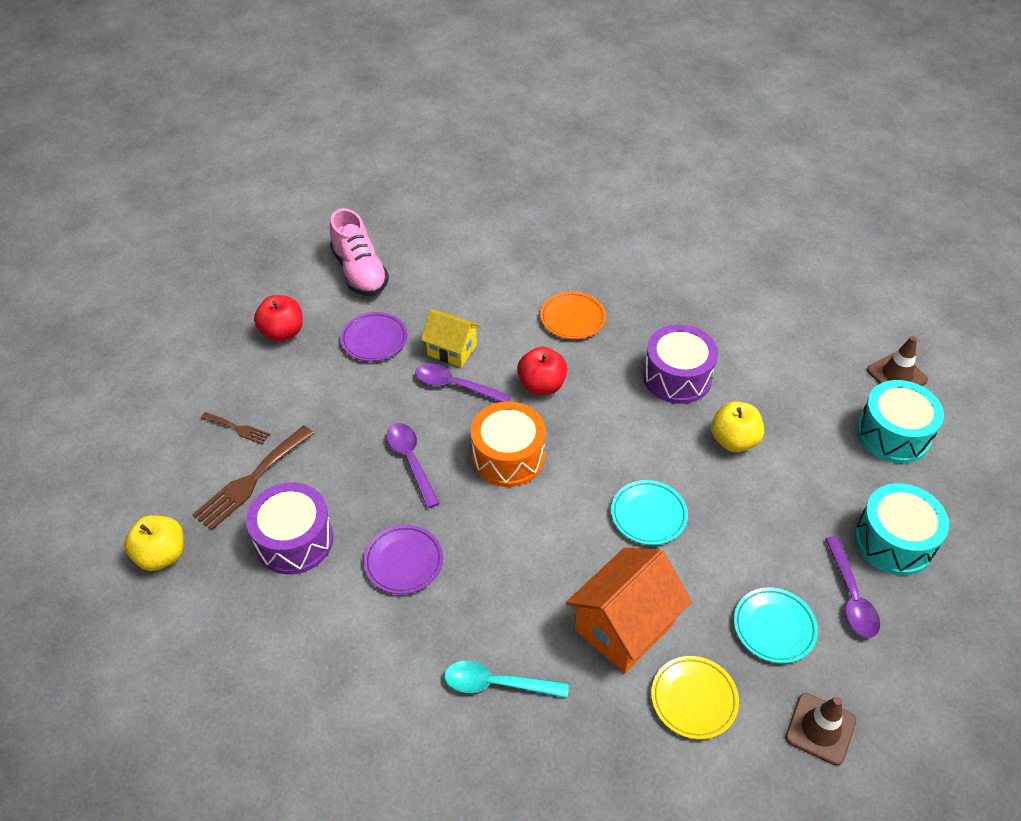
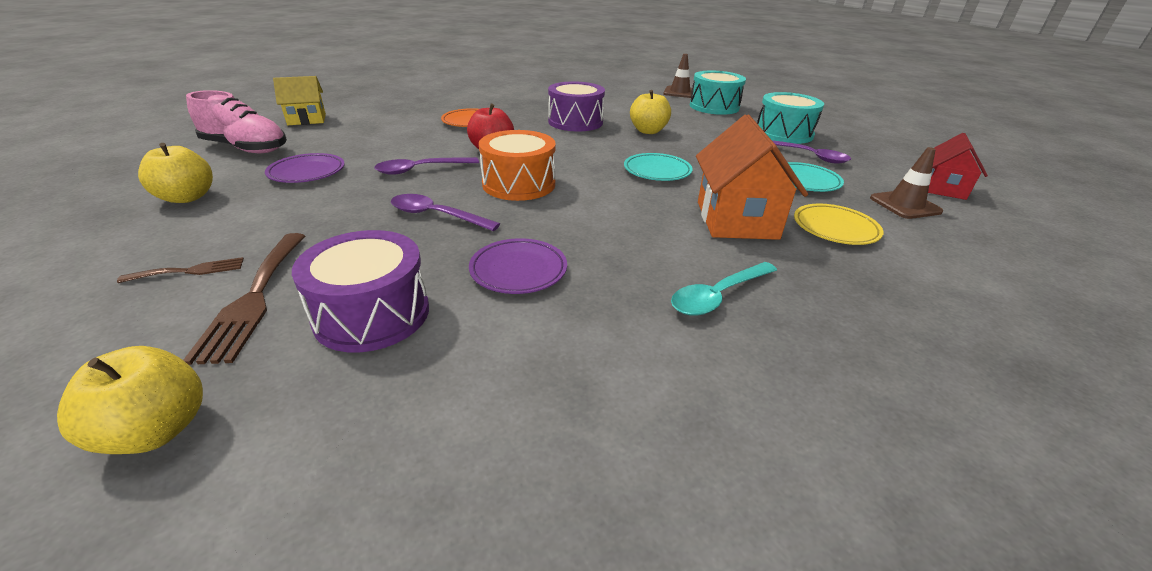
camera: 45 degrees left, 15 degrees down
red apple [254,295,303,342] -> yellow apple [138,143,213,203]
yellow house [421,309,481,367] -> yellow house moved to [273,76,326,125]
none -> red house [928,133,988,200]

